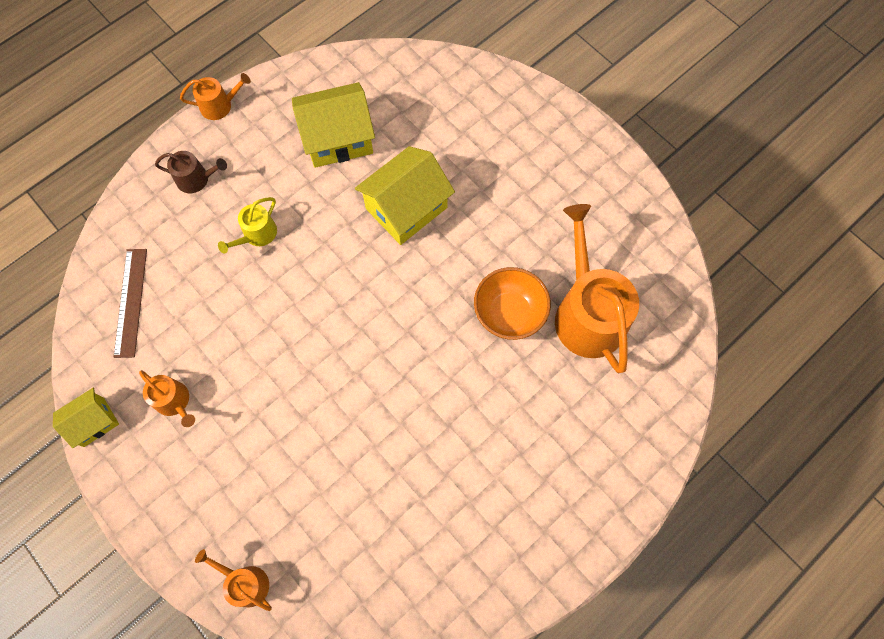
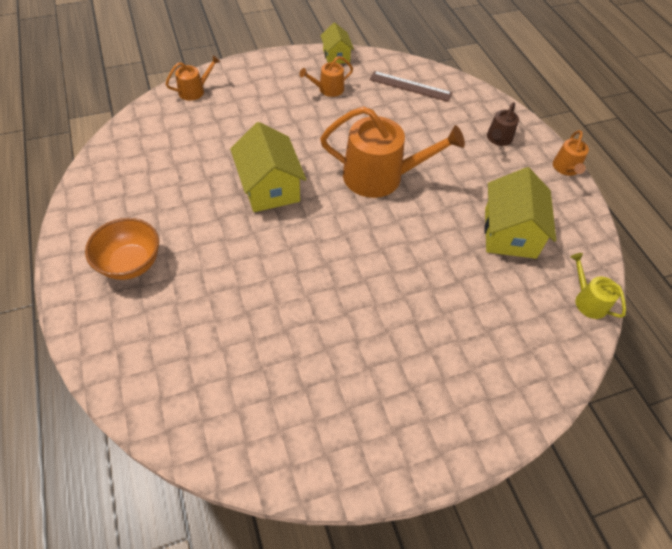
camera: 110 degrees right, 15 degrees down
yellow watering can [218,197,277,253] -> yellow watering can moved to [571,253,626,319]
yellow house [355,146,455,245] -> yellow house moved to [230,122,306,212]
orange bowl [474,267,551,340] -> orange bowl moved to [85,218,159,280]
orange watering can [555,204,639,373] -> orange watering can moved to [320,106,465,198]

